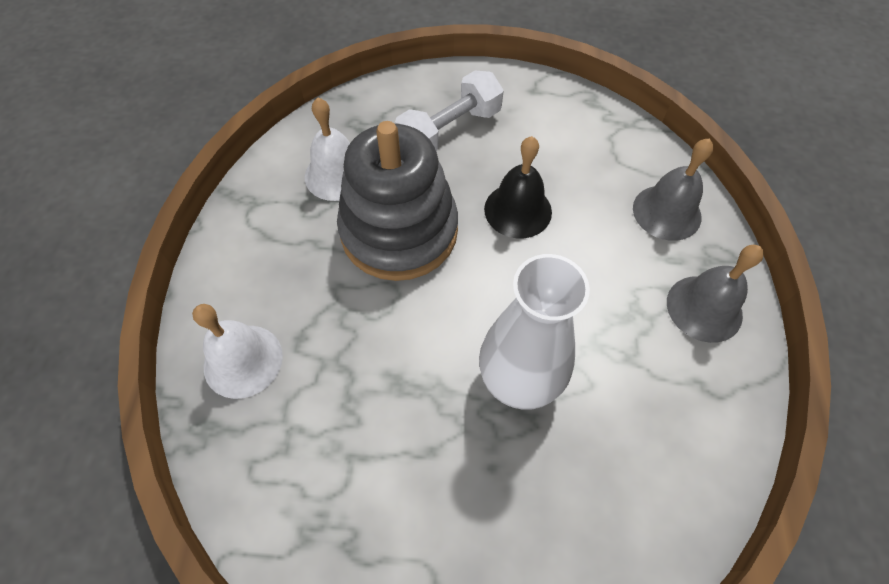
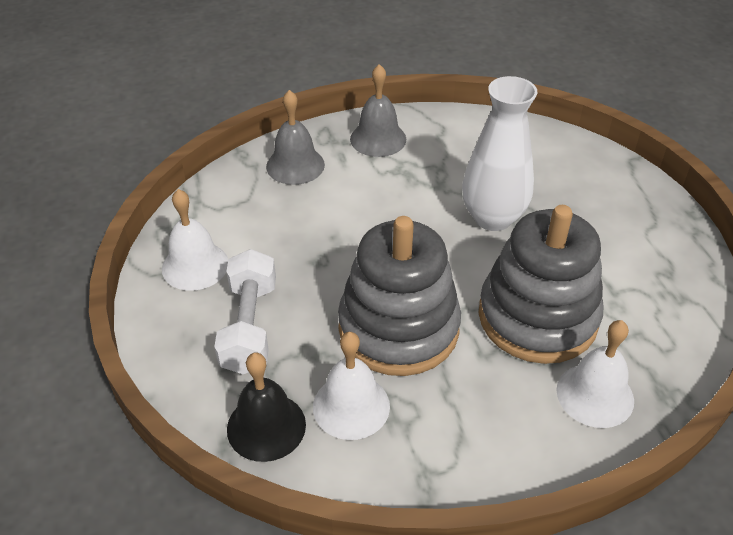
camera: 110 degrees left, 15 degrees down
white dumbbell [395,71,504,151] -> white dumbbell turned 60 degrees clockwise [214,249,276,374]
black bell [484,136,552,239] -> black bell moved to [227,353,306,462]
none -> white bell [162,189,228,291]
none -> grey stacking toy [479,205,604,364]

